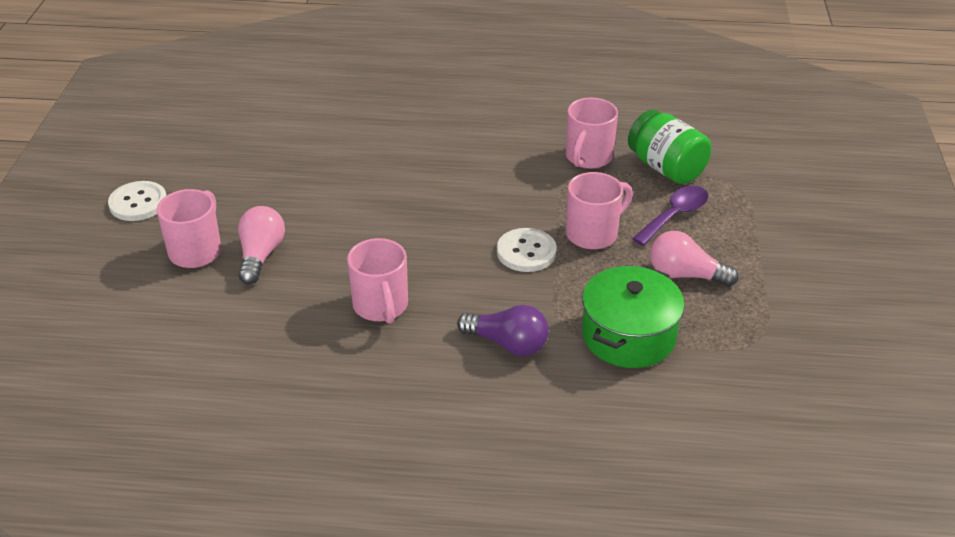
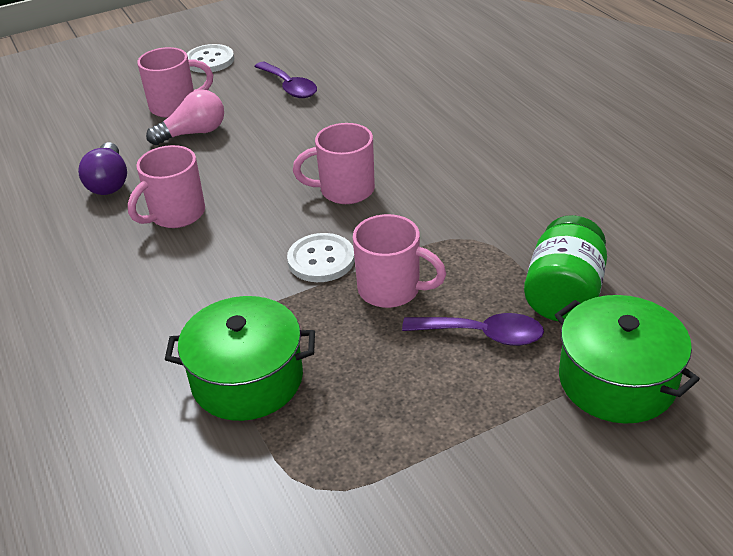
camera: 60 degrees right, 0 degrees up
purple light bulb [457,305,549,356] -> purple light bulb moved to [78,142,127,195]
pink mug [566,98,618,169] -> pink mug moved to [293,123,375,204]
pink light bulb [650,231,739,287] -> none
none -> purple spoon [254,62,317,98]
none -> green pot [555,295,700,424]

